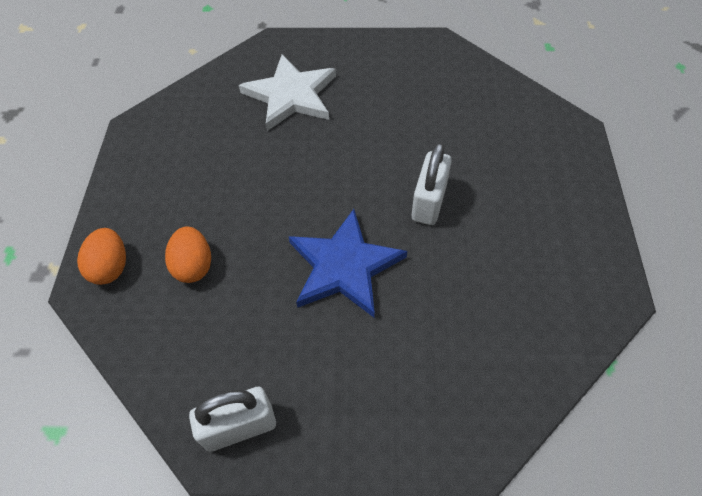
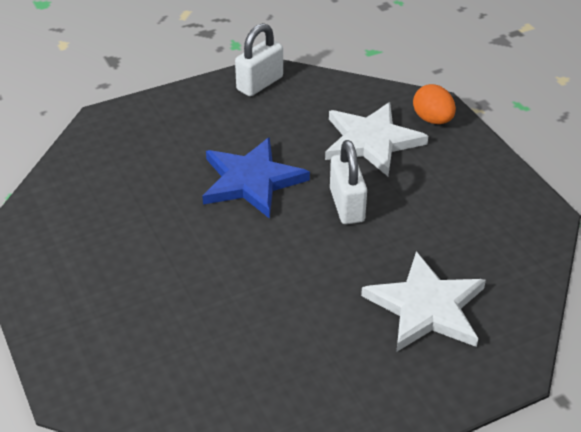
camera: 150 degrees right, 15 degrees down
orange egg [165,226,211,283] -> white star [325,102,428,176]
white padlock [412,142,452,225] -> white padlock moved to [330,140,367,224]

